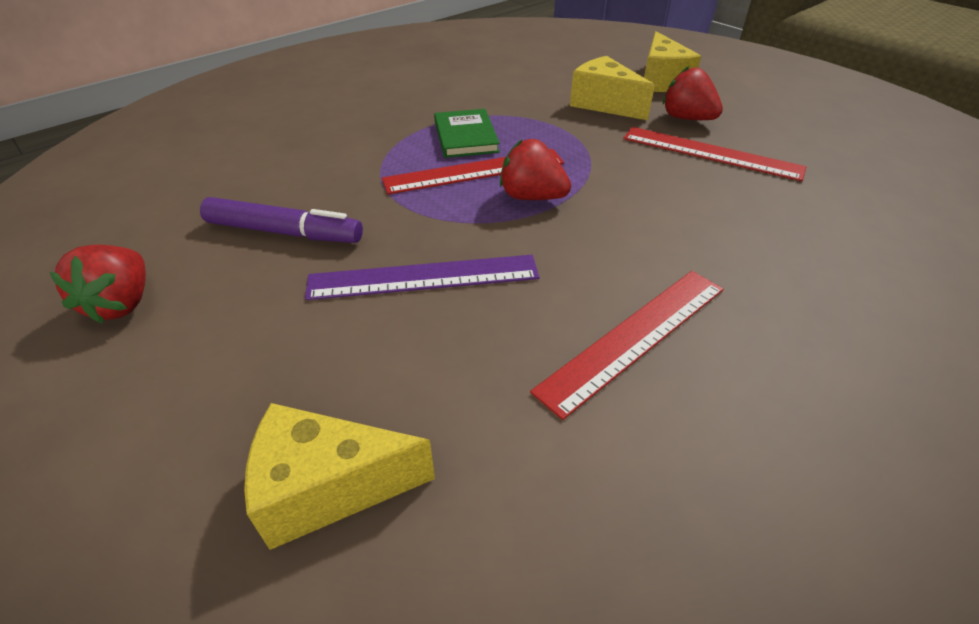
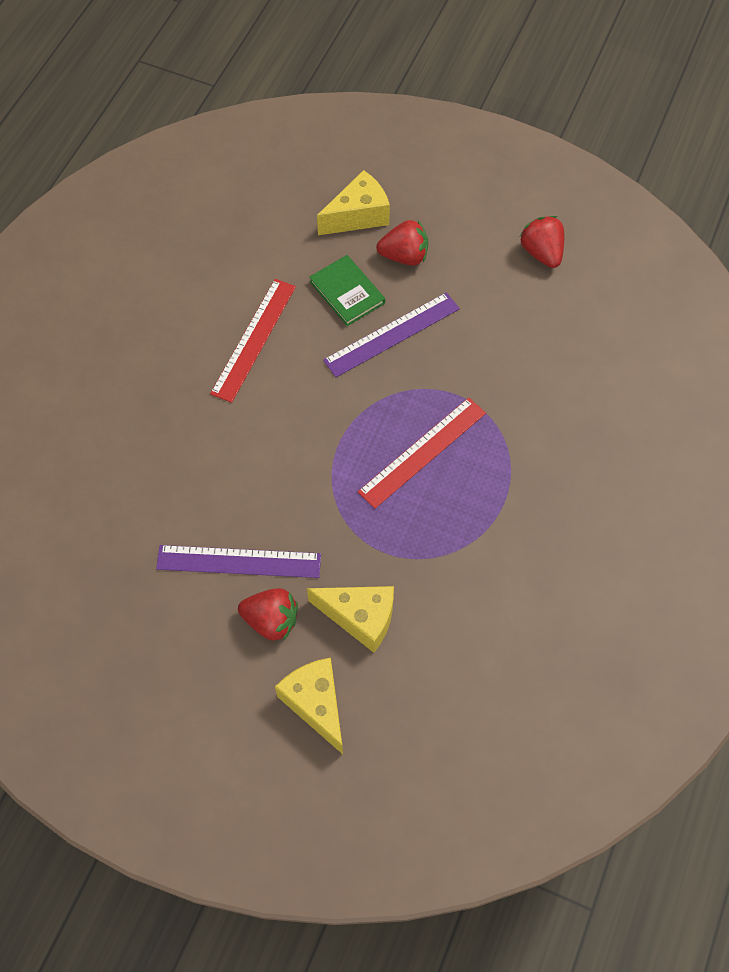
camera: 155 degrees right, 20 degrees up
purple marker [200,197,363,243] -> none
green book [434,109,500,158] -> green book moved to [309,255,385,326]
red strawberry [500,139,571,200] -> red strawberry moved to [376,220,428,266]
red ruler [623,127,806,181] -> purple ruler [156,545,321,578]

